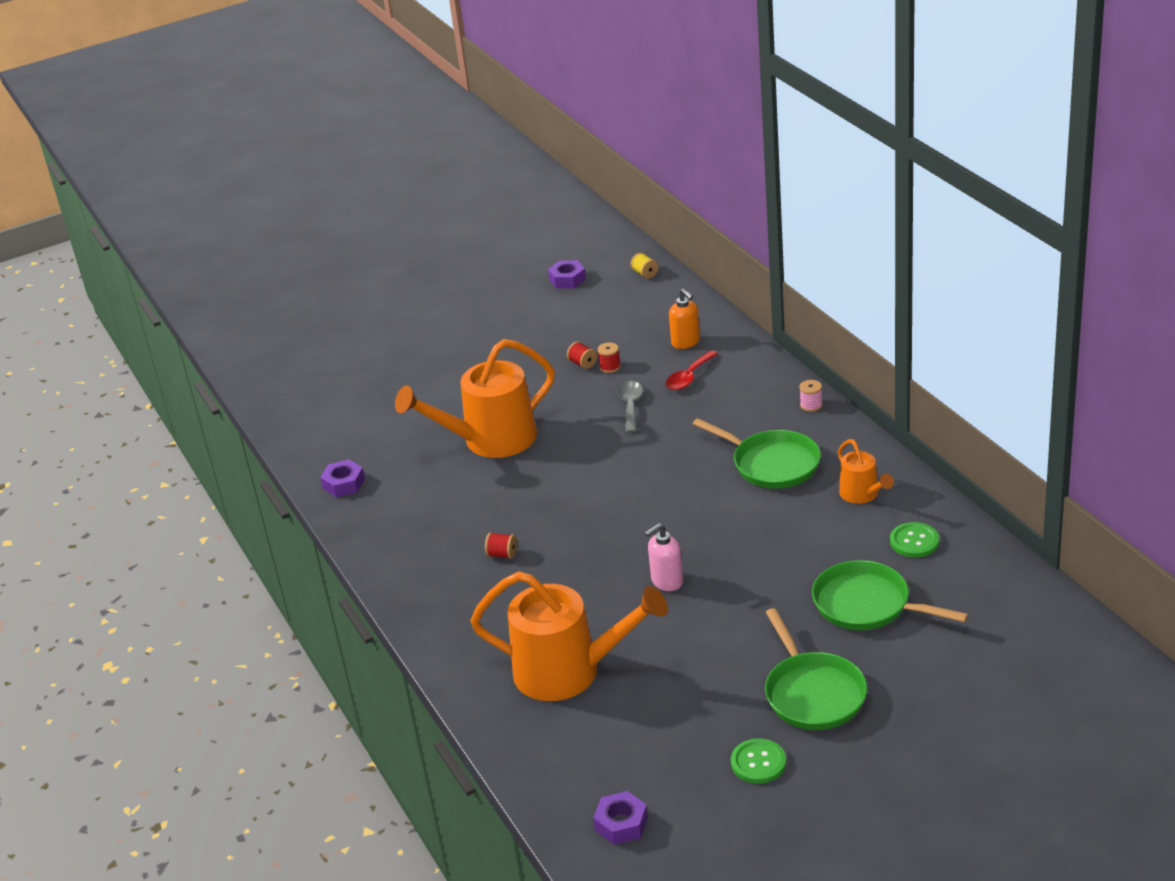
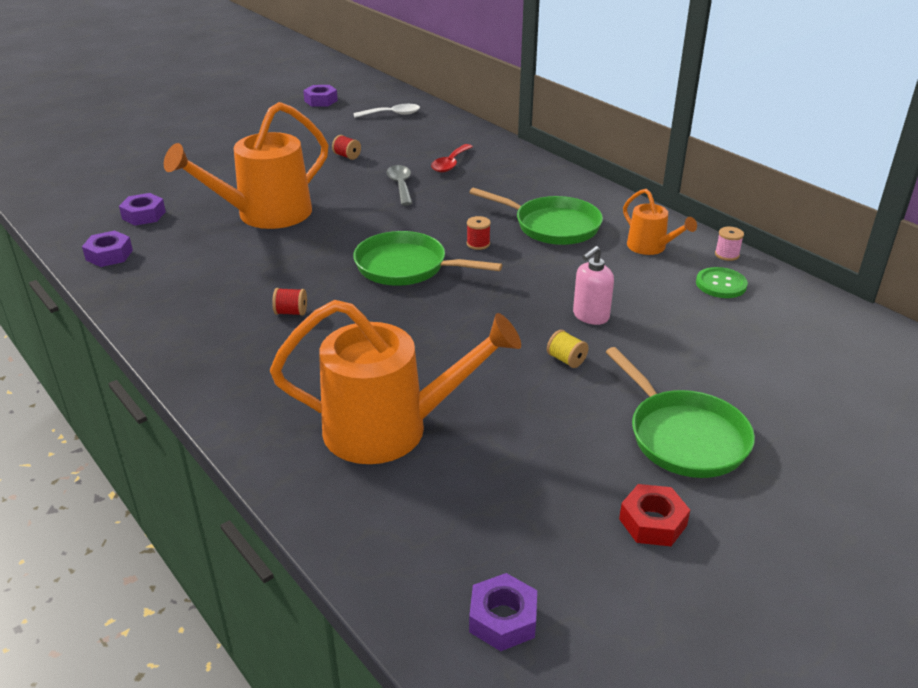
camera: 15 degrees left, 0 degrees up
red spool [597,342,621,373] -> red spool moved to [467,216,491,250]
yellow spool [631,253,658,279] -> yellow spool moved to [547,330,588,368]
pink soap dispenser [645,523,683,591] -> pink soap dispenser moved to [573,246,614,325]
orange soap dispenser [669,288,700,349] -> none
green button [731,738,786,784] -> red nut [619,484,690,546]
pink spool [799,380,823,412] -> pink spool moved to [715,227,744,261]
green pan [812,560,968,630] -> green pan moved to [353,231,502,286]
none -> purple nut [119,193,166,226]
none -> white spoon [353,104,420,118]

